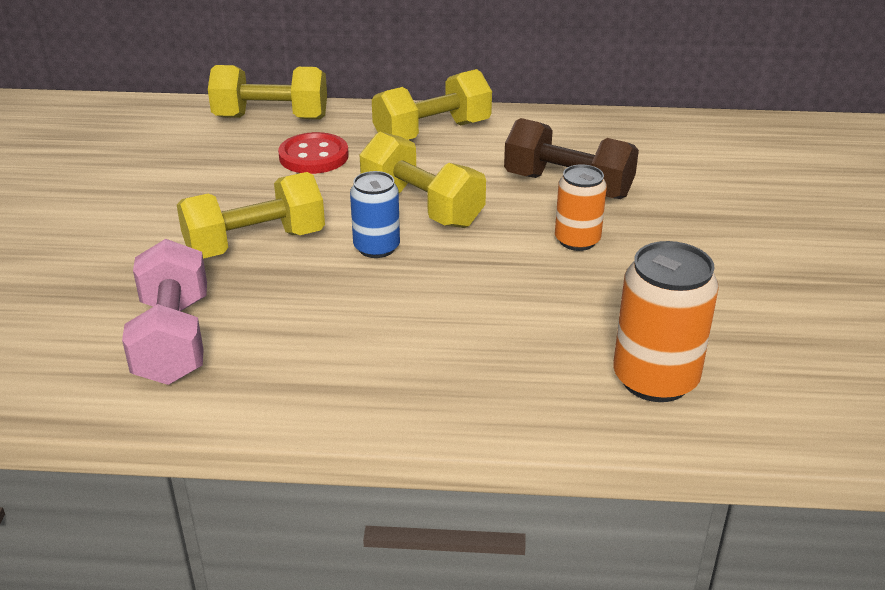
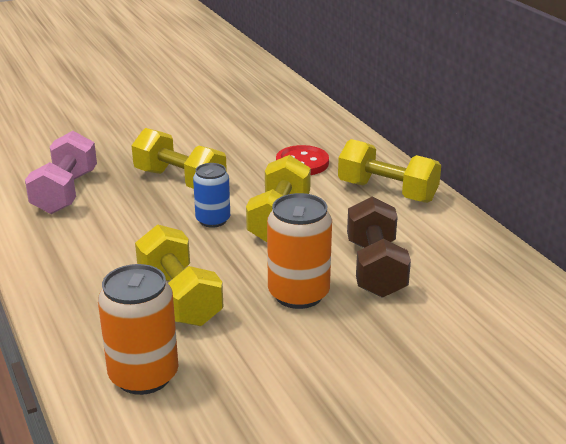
camera: 60 degrees right, 5 degrees down
pink dumbbell [122,239,207,385] -> pink dumbbell turned 45 degrees counterclockwise [25,131,97,214]
yellow dumbbell [208,65,327,119] -> yellow dumbbell moved to [135,225,223,326]
orange can [555,164,607,251] -> orange can [267,193,332,309], size x1.56

